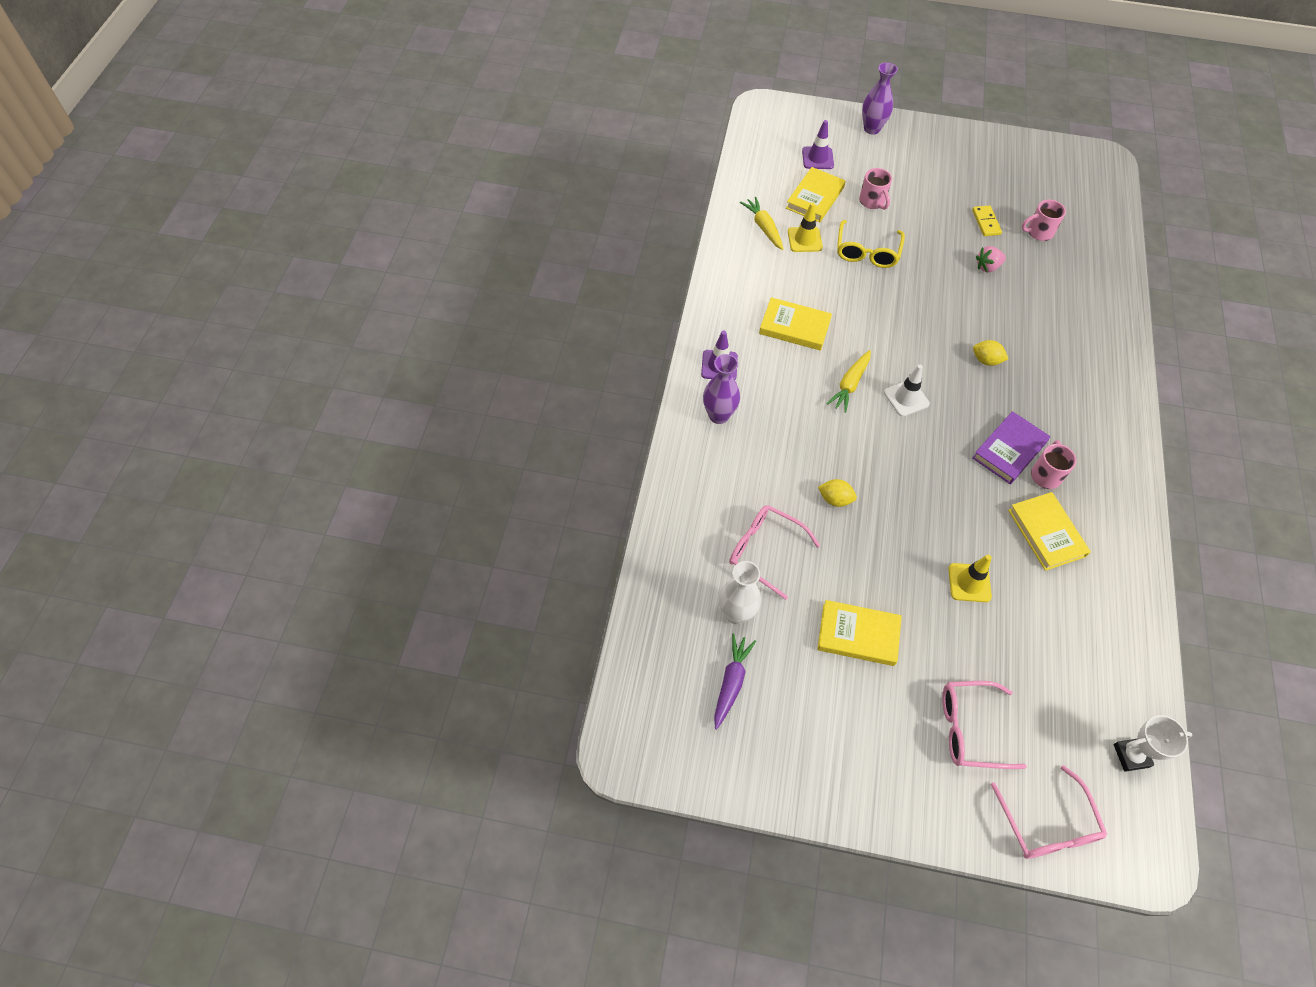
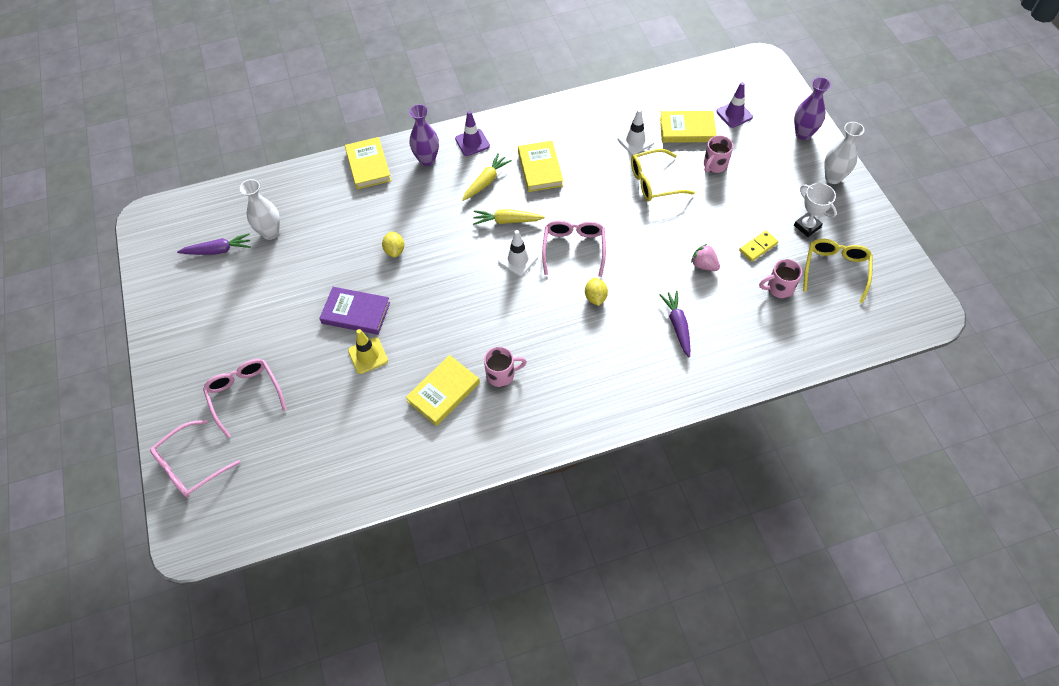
camera: 65 degrees right, 0 degrees up
pink glasses [729,505,820,600] -> pink glasses moved to [542,220,606,277]
yellow carrot [740,197,783,250] -> yellow carrot moved to [462,153,512,201]
yellow traffic cone [788,203,823,252] -> white traffic cone [617,109,654,155]
yellow book [817,600,902,666] -> yellow book moved to [345,137,392,190]
purple book [972,411,1050,484] -> purple book moved to [319,287,390,335]
pink mug [1022,200,1066,241] -> pink mug turned 60 degrees counterclockwise [759,259,802,298]
white trophy [1114,715,1192,772] -> white trophy moved to [794,183,837,237]
none -> purple carrot [659,291,690,358]
none -> yellow glasses [803,239,873,303]
none -> white vase [824,122,864,184]

